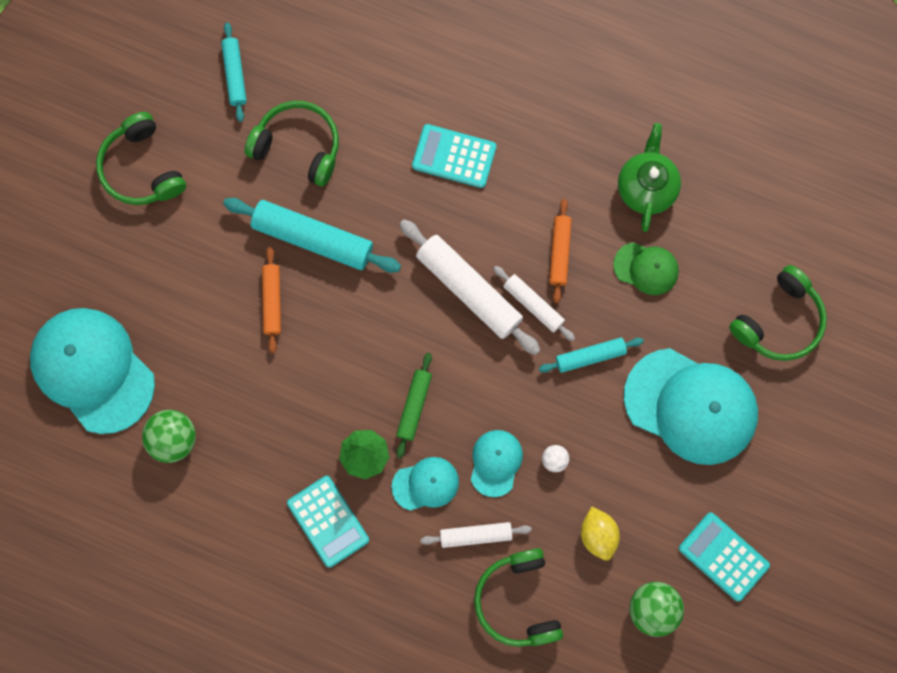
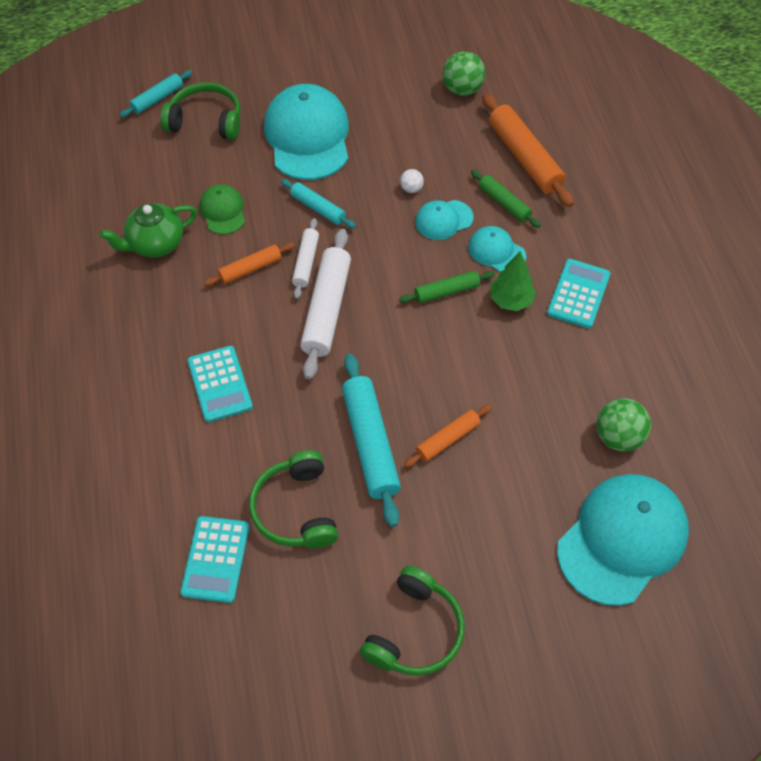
camera: 125 degrees left, 20 degrees down
turquoise cap [30,308,155,434] -> turquoise cap turned 150 degrees counterclockwise [557,474,689,606]
turquoise rolling pin [221,22,247,122] -> turquoise rolling pin moved to [119,70,192,118]
white rolling pin [421,522,532,548] -> green rolling pin [471,170,541,228]
green headphones [474,548,563,647] -> orange rolling pin [482,94,574,207]
yellow lemon [581,507,620,561] -> none
turquoise calculator [679,512,770,601] -> turquoise calculator moved to [180,516,249,603]

